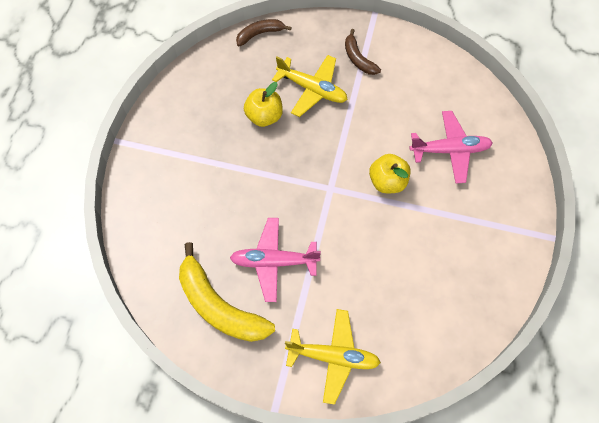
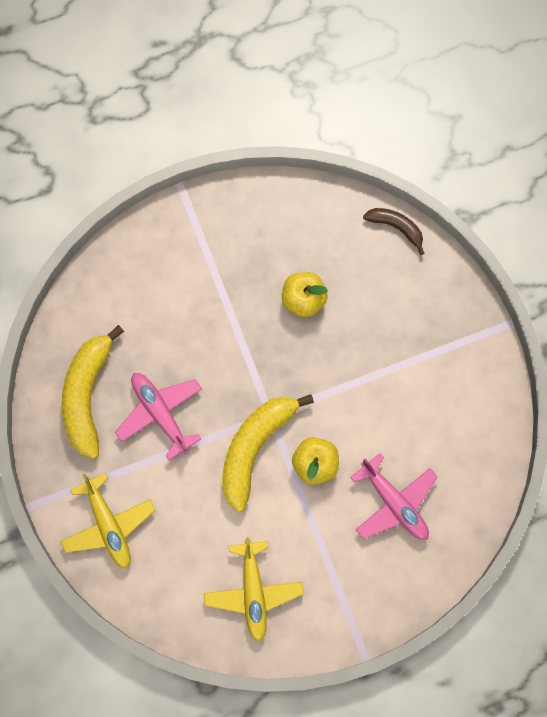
camera: 55 degrees right, 10 degrees up
yellow plane [272,55,348,117] -> yellow plane moved to [204,537,304,642]
brown banana [345,29,381,75] -> none
none -> yellow banana [222,394,314,512]

